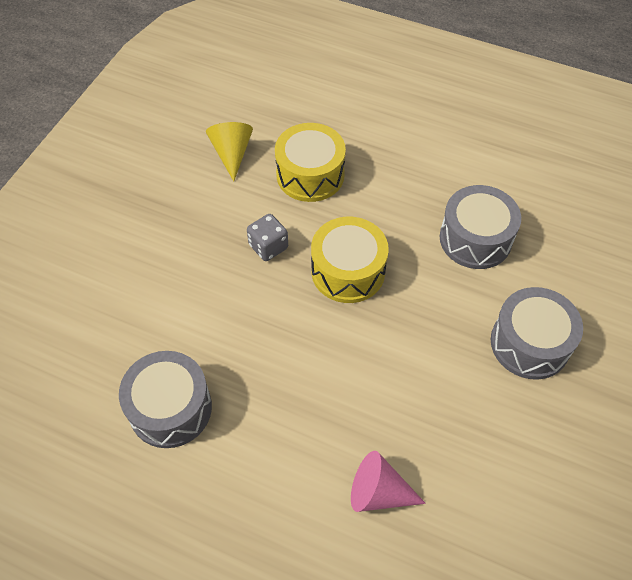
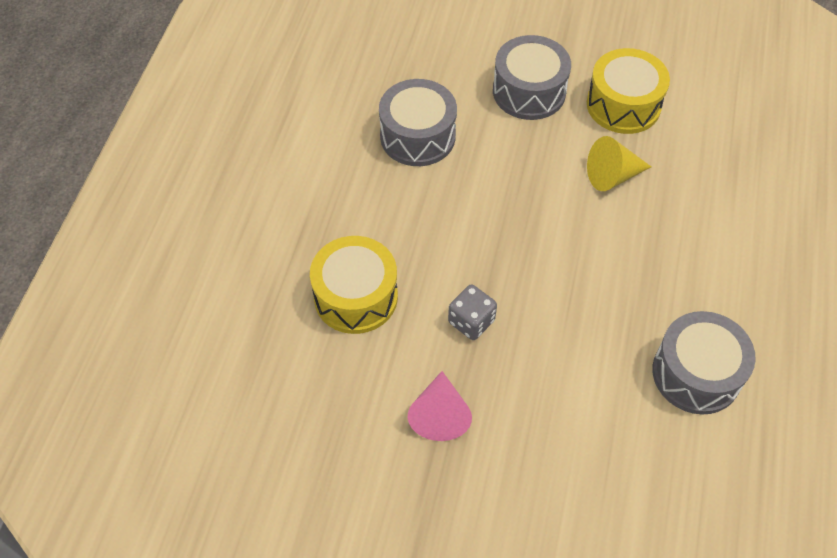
camera: 100 degrees left, 0 degrees up
yellow cone [206,122,253,181] -> yellow cone moved to [587,136,651,191]
yellow drum [311,217,389,303] -> yellow drum moved to [587,48,670,134]
pink cone [351,451,426,512] -> pink cone moved to [408,371,472,441]

